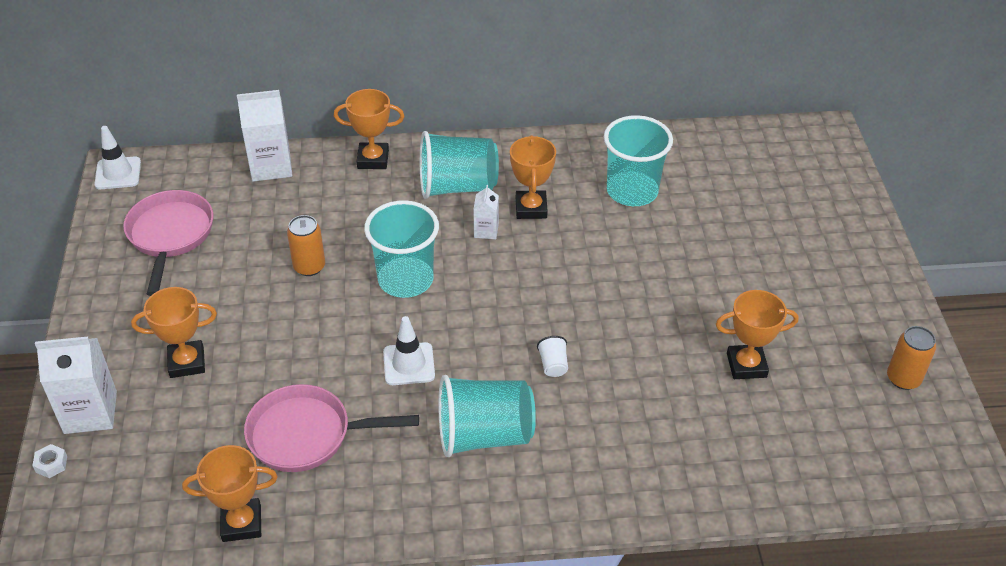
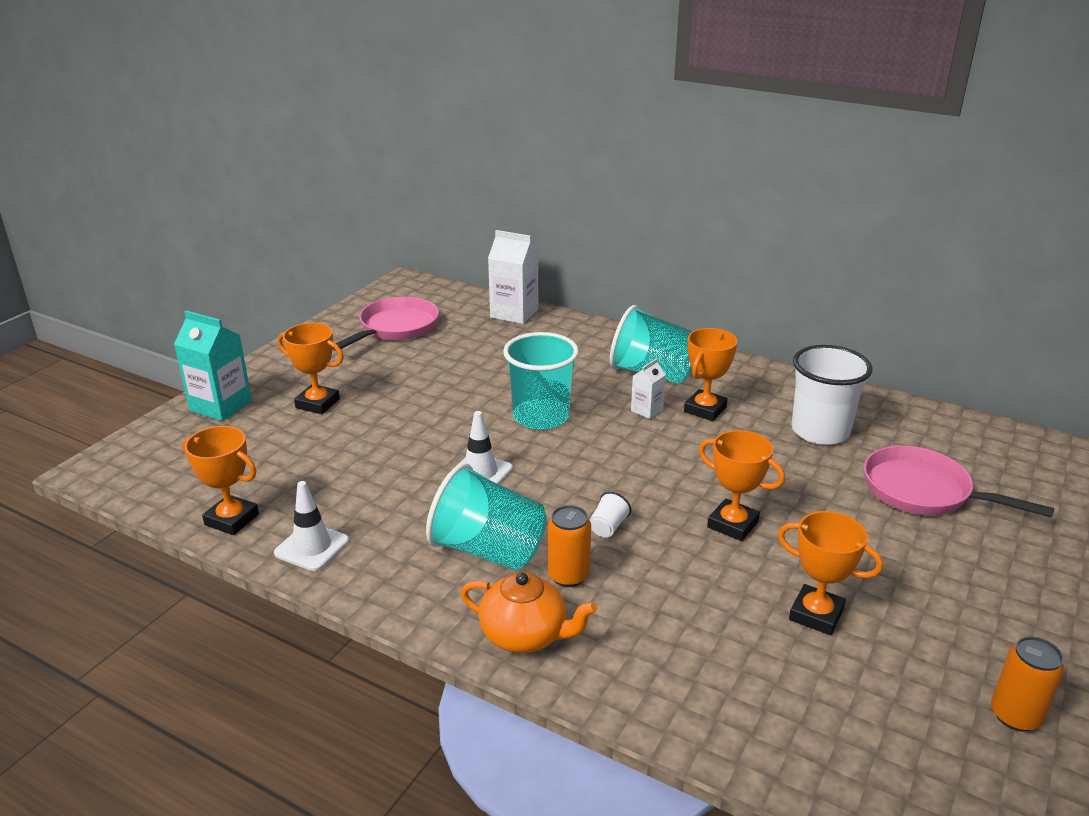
camera: 35 degrees right, 15 degrees down
white nut [32,444,67,478] -> none
white carton [35,337,117,434] -> turquoise carton [174,311,252,421]
white traffic cone [94,126,141,189] -> white traffic cone moved to [274,481,349,571]
pink pan [244,384,419,472] -> pink pan moved to [864,446,1054,518]
orange can [287,215,325,276] -> orange can moved to [548,505,591,587]
orange trophy [334,89,404,169] -> orange trophy moved to [699,430,785,541]
turquoise cup [604,115,673,206] -> white cup [791,345,873,445]
none -> orange teapot [461,572,597,653]

